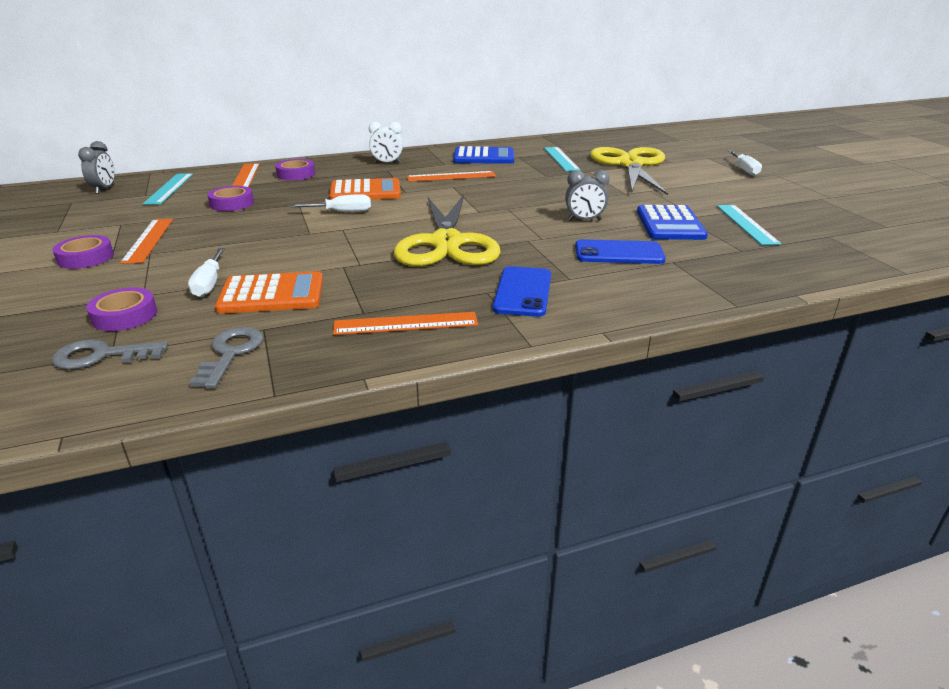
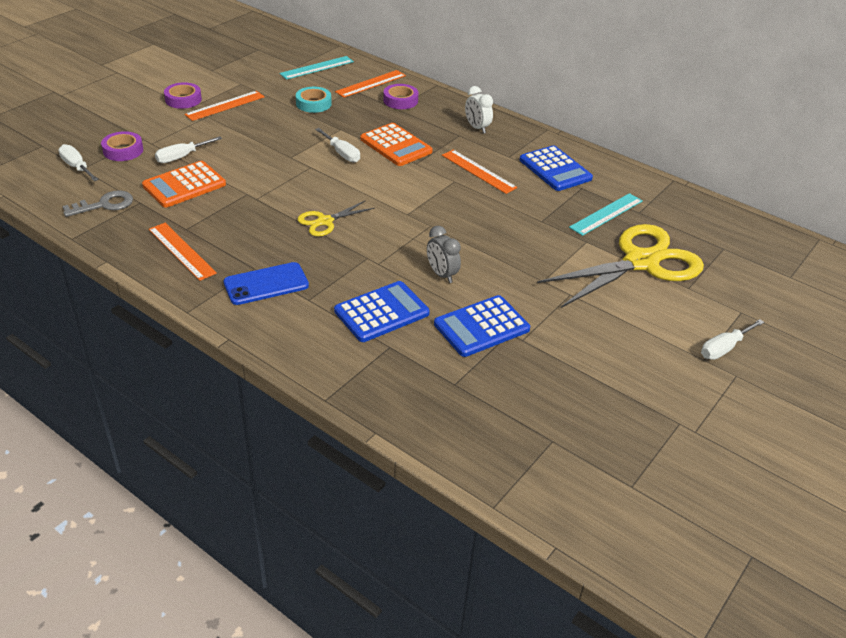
camera: 55 degrees right, 10 degrees up
grey key [51,339,168,370] -> white screwdriver [58,144,99,181]
grey clock [78,141,115,194] -> none
purple tape [207,186,254,211] -> turquoise tape [296,87,332,113]
orange calculator [215,271,323,314] -> orange calculator turned 90 degrees clockwise [142,161,226,208]
yellow scissors [394,194,501,266] -> yellow scissors [297,201,375,236], size x0.47
blue phone [575,239,666,264] -> blue calculator [334,281,430,342]
turquoise ruler [717,205,781,245] -> none

